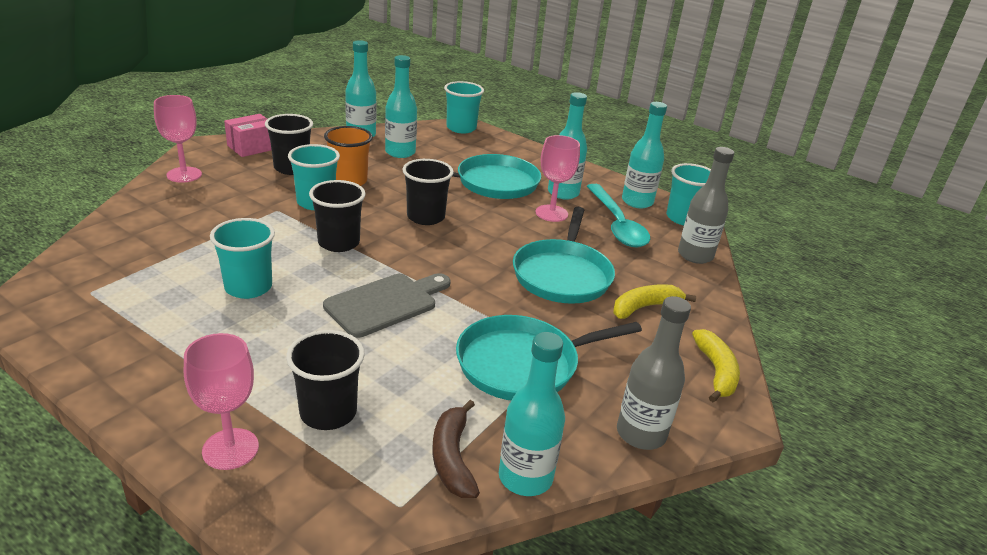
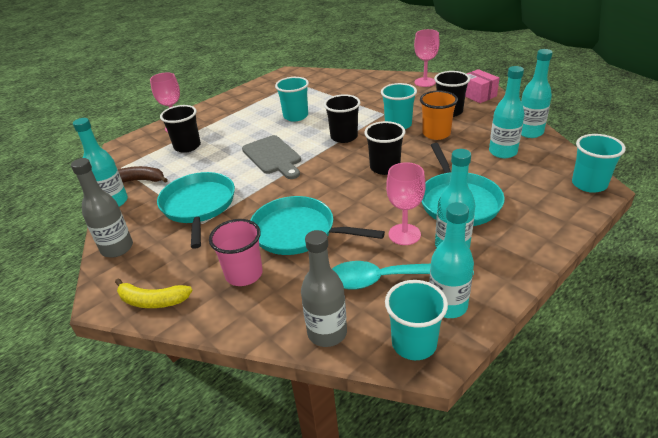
camera: 105 degrees right, 5 degrees up
yellow banana [613,284,696,319] -> pink cup [209,219,263,286]

